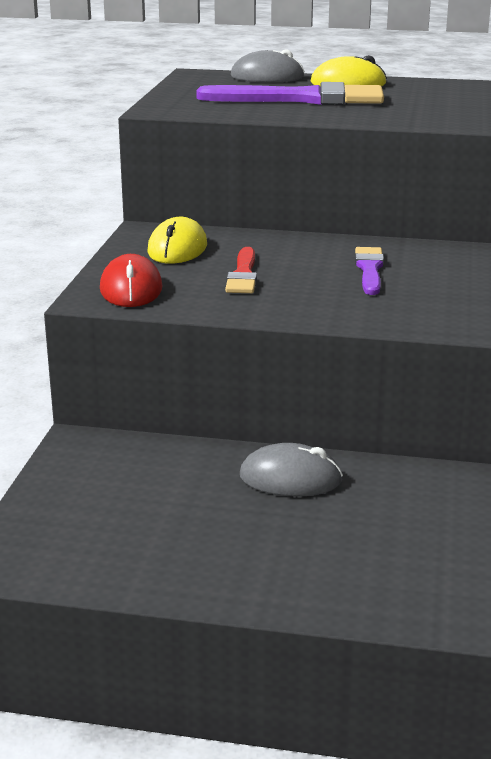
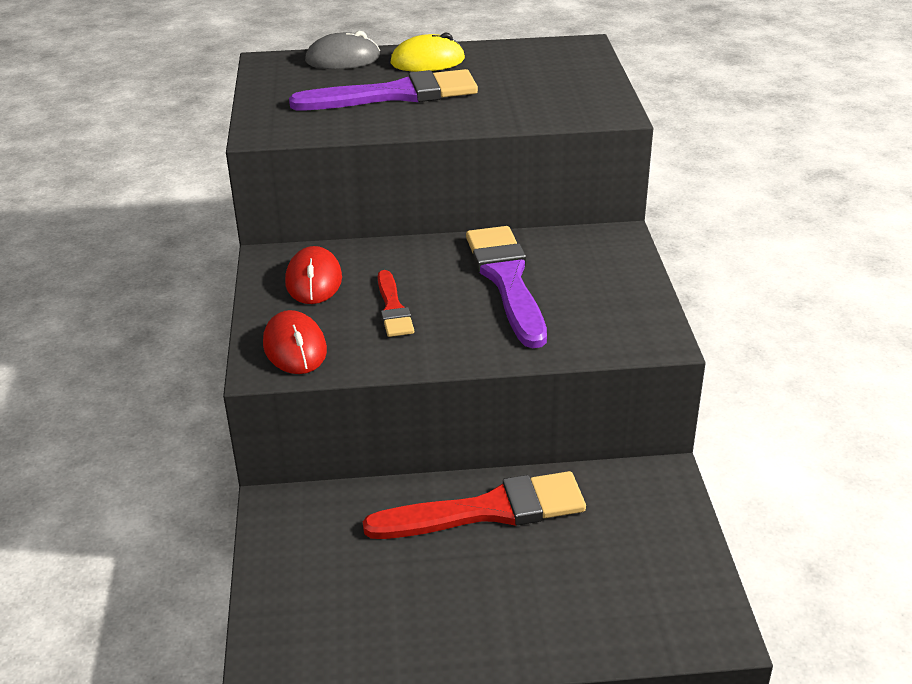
camera: 15 degrees left, 10 degrees up
yellow mouse [147,217,207,264] -> red mouse [285,246,342,304]
grey mouse [240,443,343,497] -> red brush [363,471,586,539]
purple brush [355,247,384,295] -> purple brush [466,226,547,348], size x1.85

